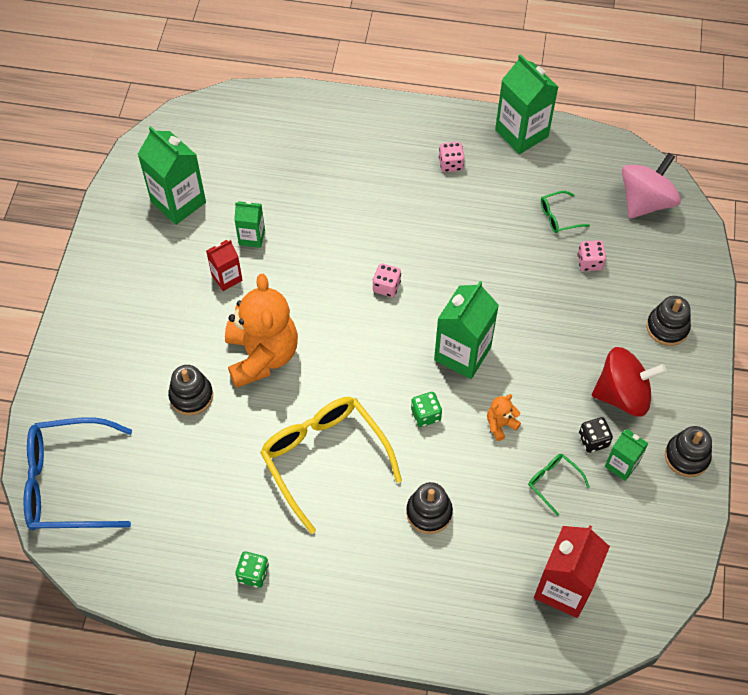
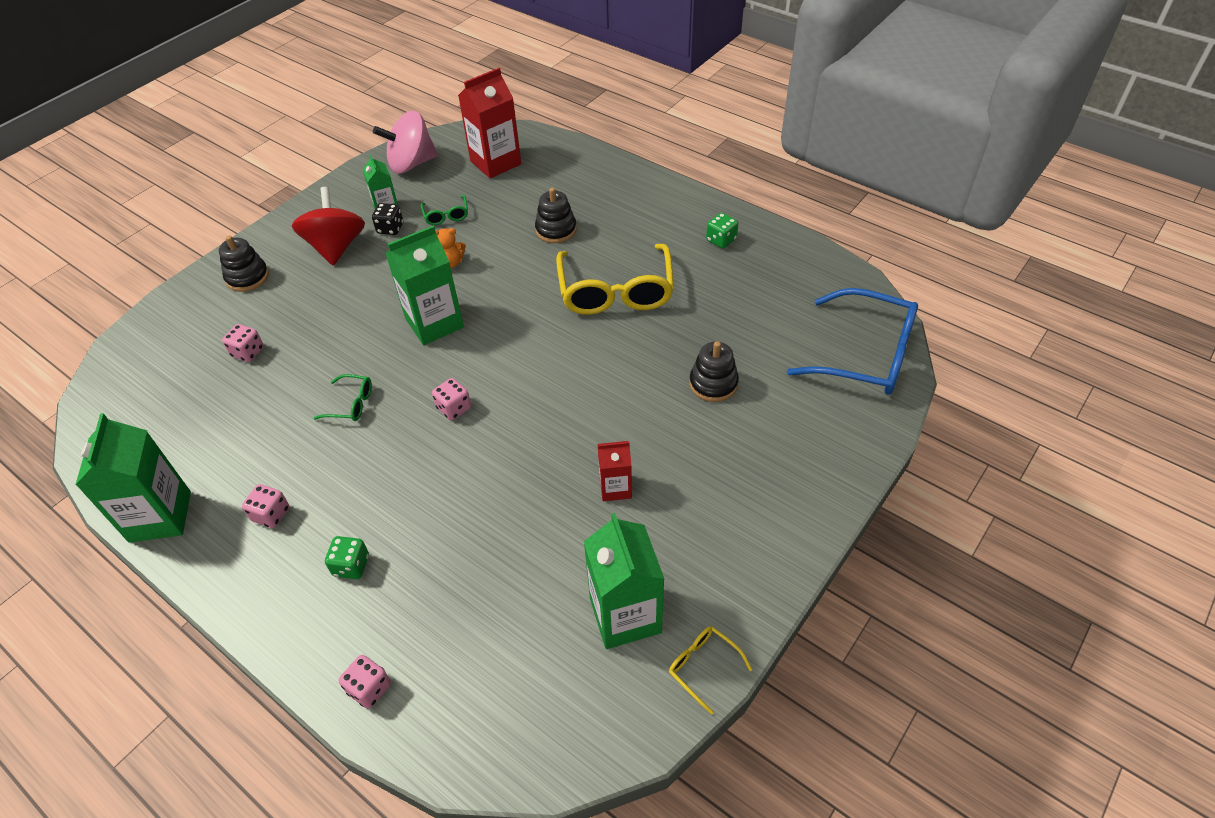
camera: 150 degrees left, 10 degrees down
orange teddy bear [225,274,298,388] -> none
green carton [234,201,265,248] -> none
green dice [411,392,442,427] -> green dice moved to [325,536,369,579]
green glasses [541,191,590,233] -> green glasses moved to [314,374,372,421]
red spinning top [592,347,667,417] -> red spinning top turned 60 degrees clockwise [292,187,365,266]
pink spinning top [622,153,681,219] -> pink spinning top moved to [373,111,438,174]
black stacking toy [665,426,712,477] -> none
none -> pink dice [339,655,391,709]
none -> yellow glasses [669,627,752,715]

